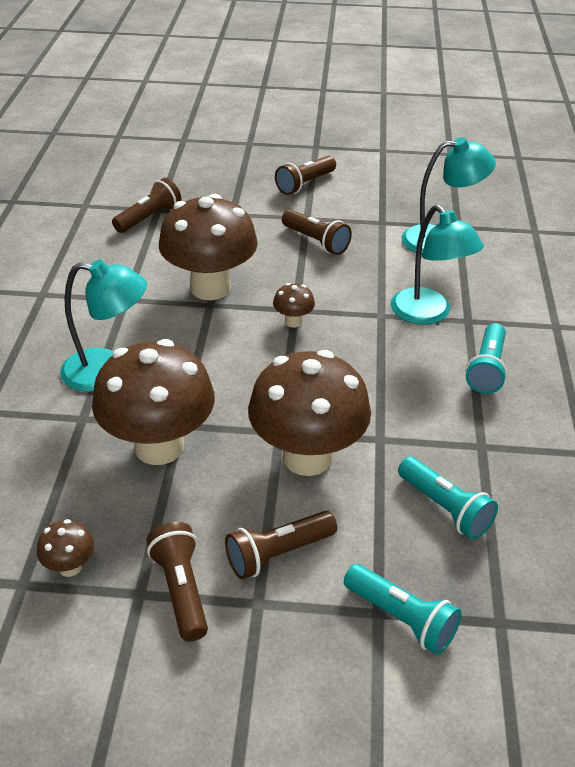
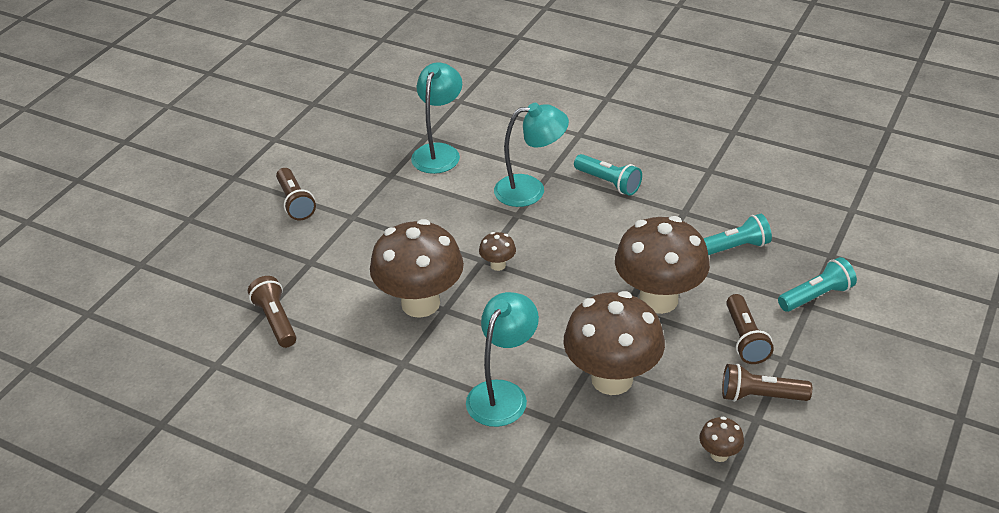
camera: 65 degrees left, 0 degrees up
brown flashlight [282,210,352,255] -> none

